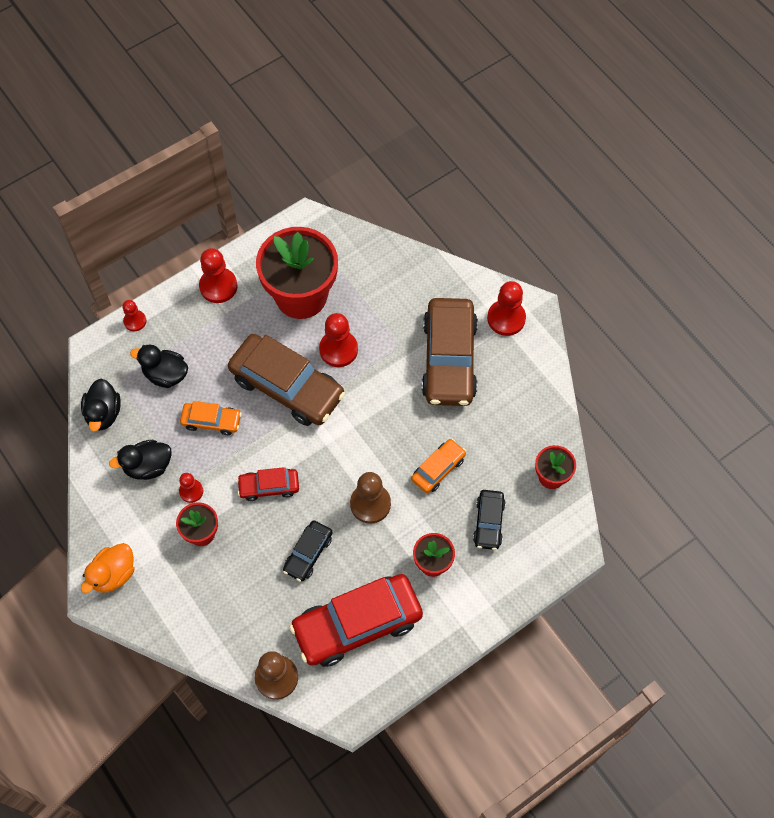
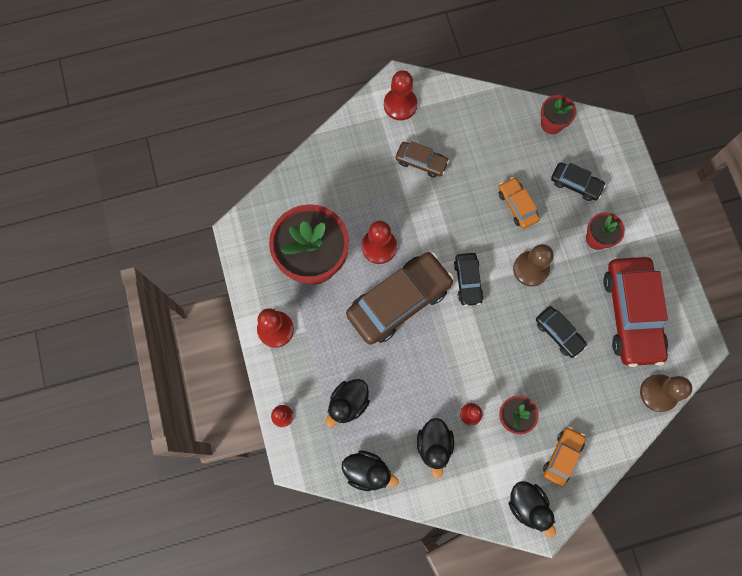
camera: 70 degrees left, 10 degrees up
orange duck [81,543,134,593] -> black duck [509,481,556,538]
orange car [180,401,242,435] -> orange car moved to [543,427,586,487]
red car [237,467,299,501] -> none
brown car [421,298,478,406] -> brown car [396,141,449,178], size x0.50
none -> black car [454,253,484,306]

